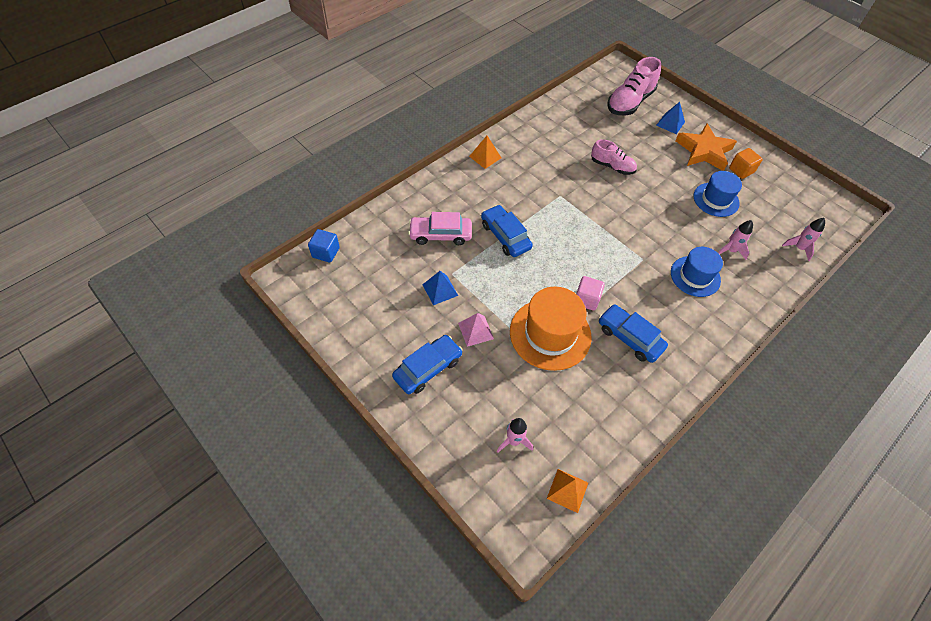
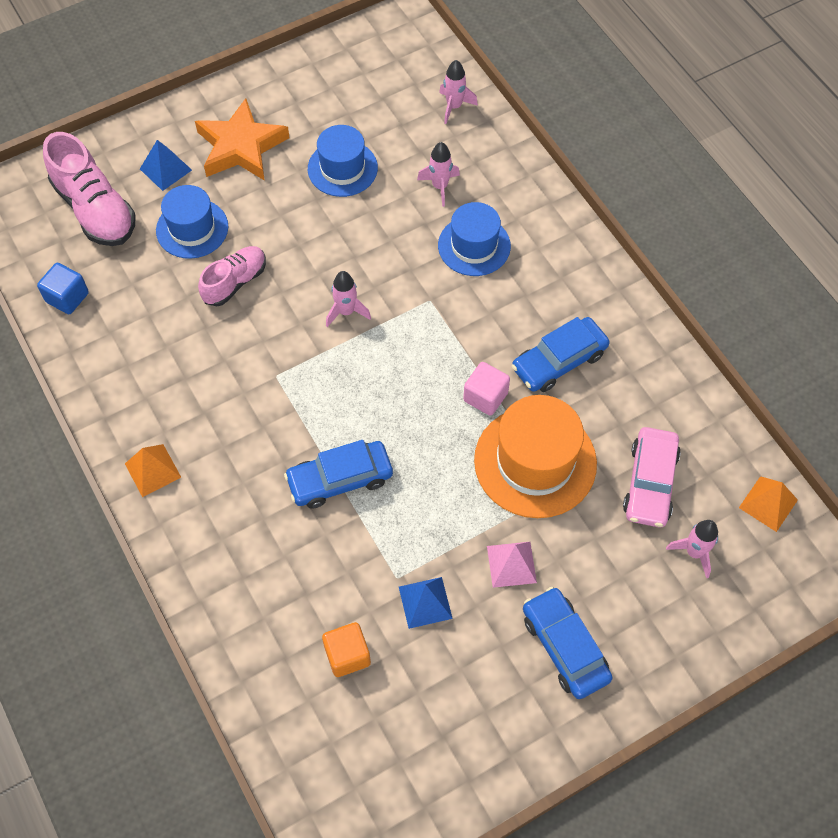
camera: 75 degrees left, 5 degrees up
blue cube [308,229,340,262] -> blue cube moved to [37,263,89,314]
pink car [408,212,472,245] -> pink car moved to [623,427,681,527]
orange cube [729,148,763,179] -> orange cube moved to [322,622,371,677]
none -> blue hat [156,185,228,259]
none -> pink rocket [326,271,371,327]

